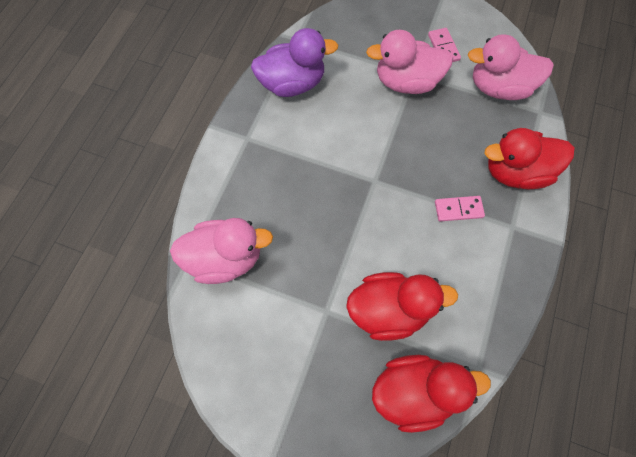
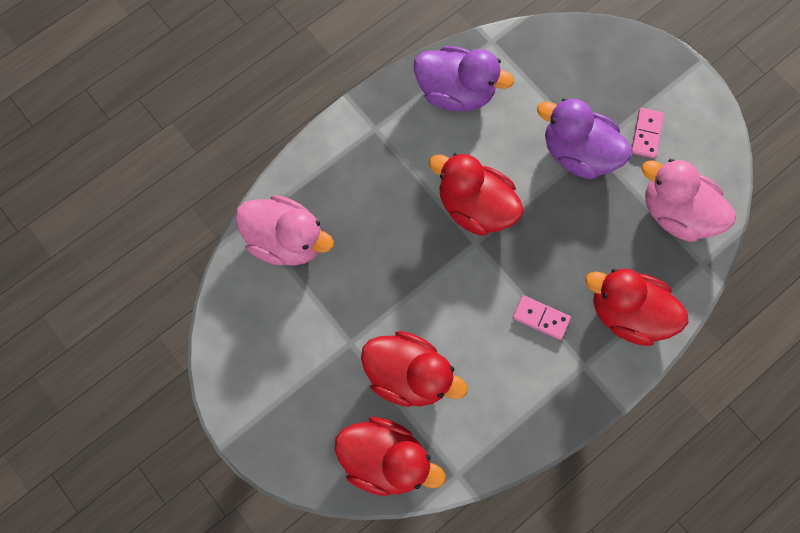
camera: 30 degrees right, 5 degrees up
pink duck [366,30,453,94] -> purple duck [537,98,632,179]
none -> red duck [429,153,524,236]

